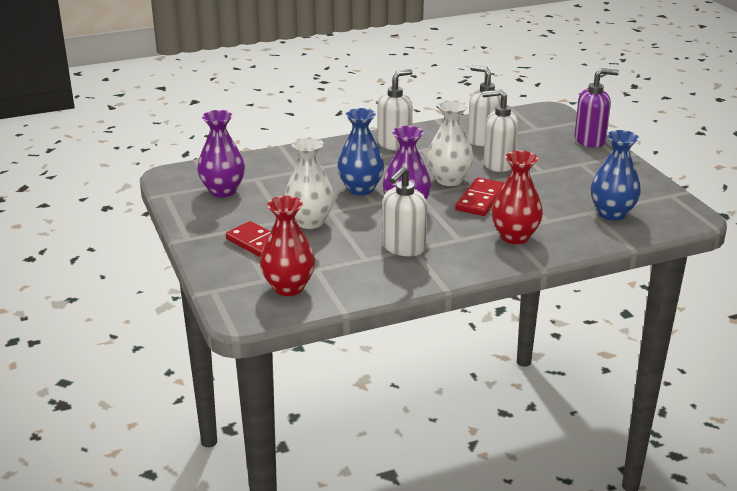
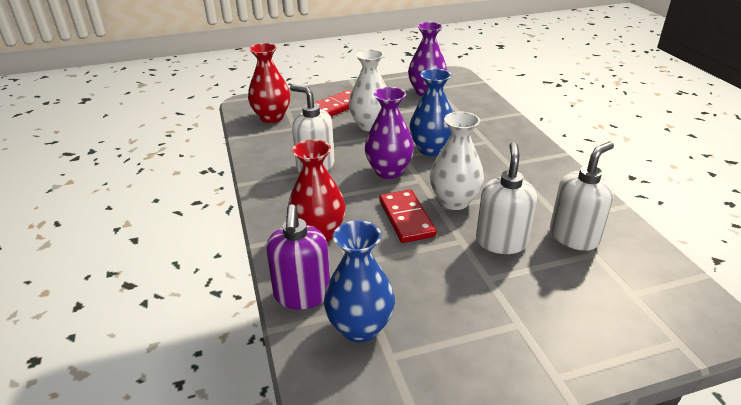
camera: 95 degrees right, 5 degrees up
white soap dispenser [377,69,413,151] -> none
red domino [455,177,504,216] -> red domino turned 45 degrees clockwise [379,190,437,243]
purple soap dispenser [574,68,619,148] -> purple soap dispenser moved to [266,204,330,309]

